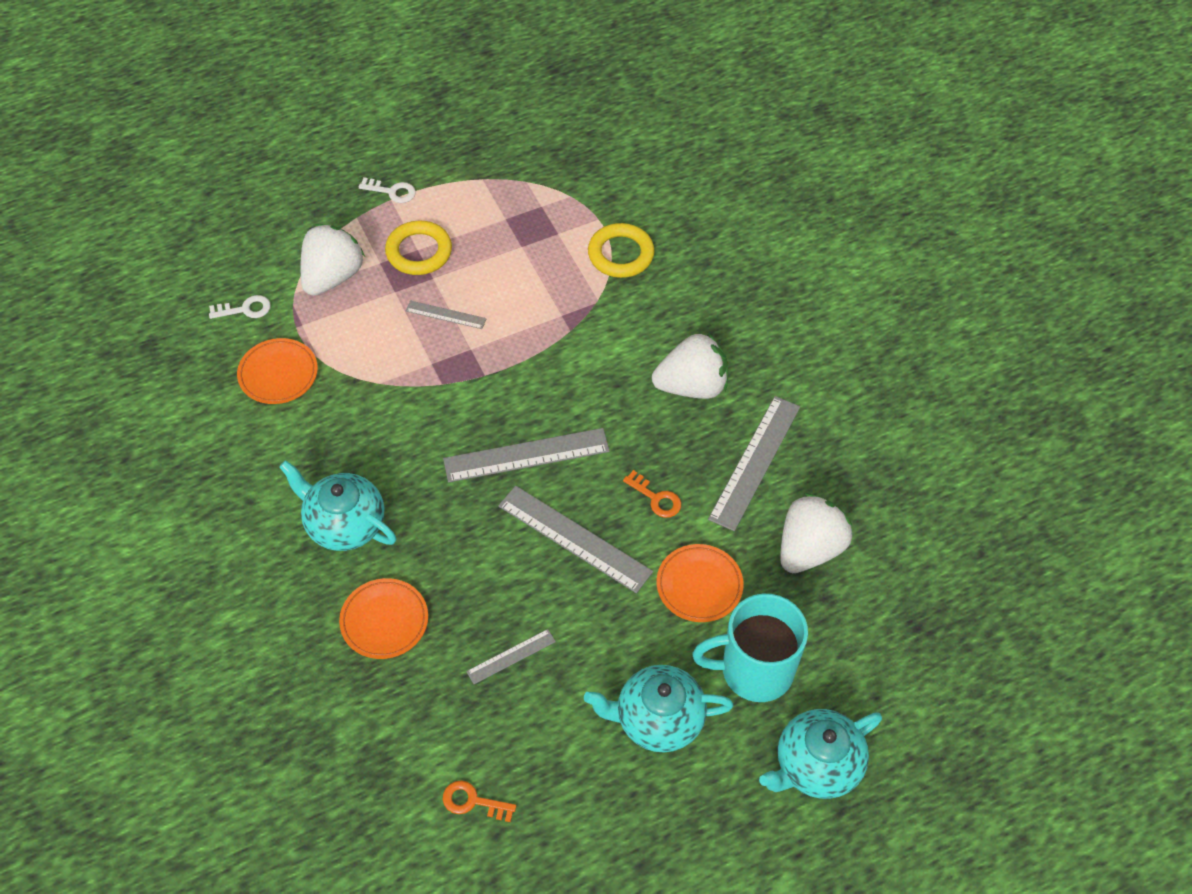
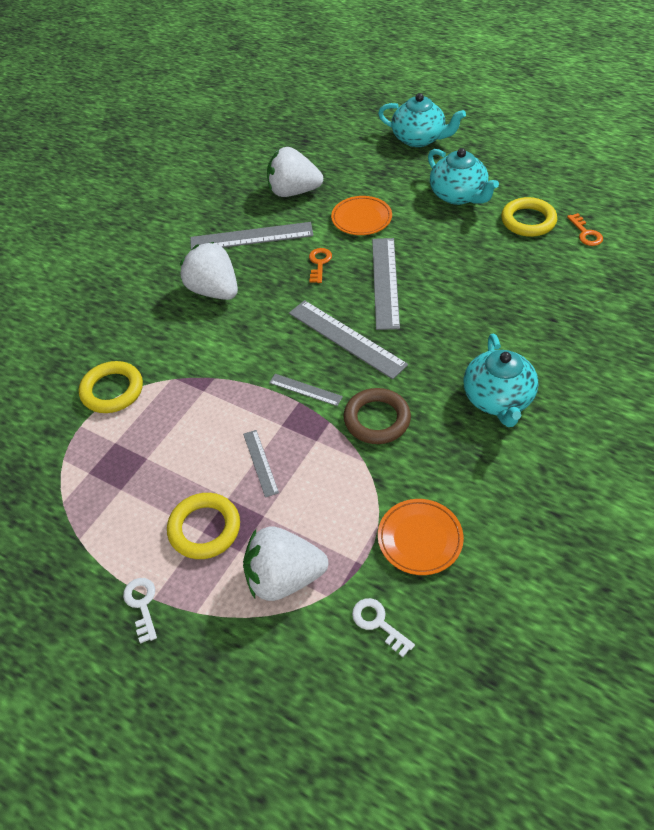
camera: 120 degrees left, 5 degrees down
orange plate [339,578,428,659] -> none
grey ruler [466,629,556,684] -> grey ruler moved to [269,374,343,406]
turquoise mug [692,594,808,702] -> none
none -> brown ring [344,388,411,444]
none -> yellow ring [501,197,557,237]

